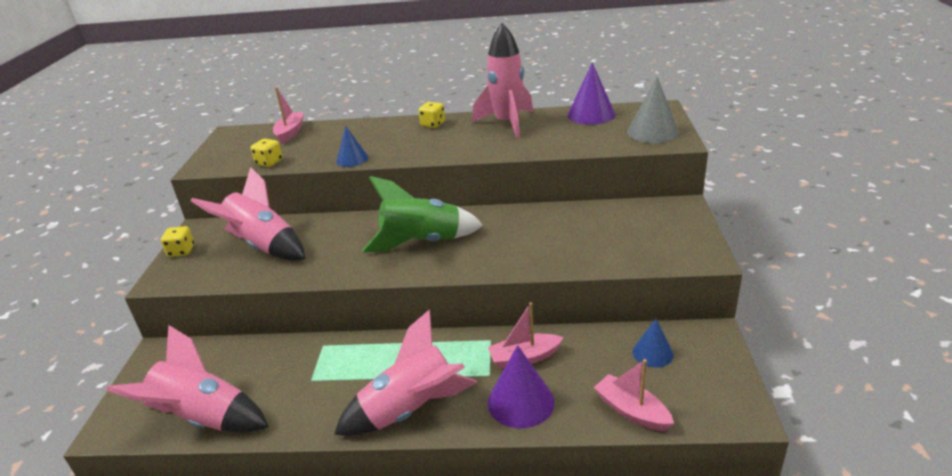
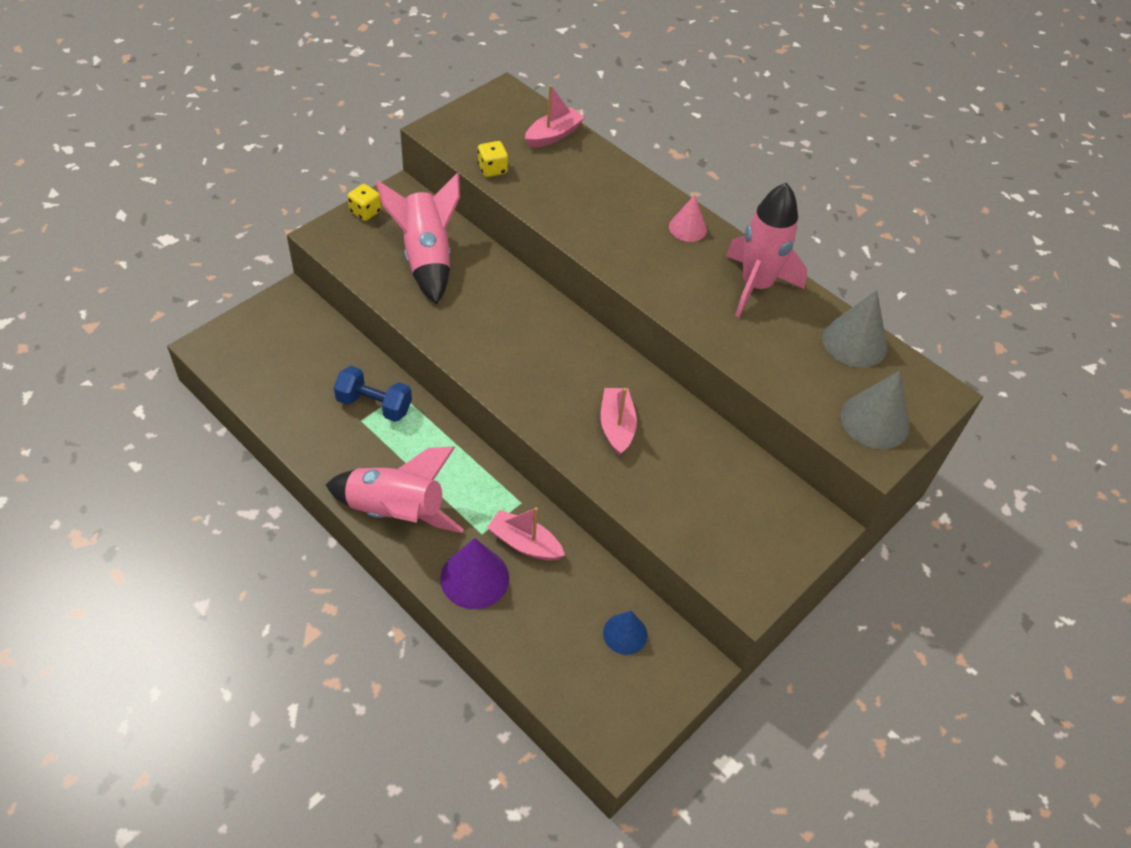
camera: 35 degrees right, 20 degrees up
pink rocket [106,325,269,432] -> none
blue cone [336,126,368,167] -> none
green rocket [362,176,483,252] -> none
yellow dice [419,102,445,128] -> pink cone [669,195,707,242]
purple cone [568,62,615,125] -> grey cone [822,290,887,368]
pink boat [594,359,674,431] -> pink boat moved to [600,388,637,456]
none -> blue dumbbell [334,366,412,422]

